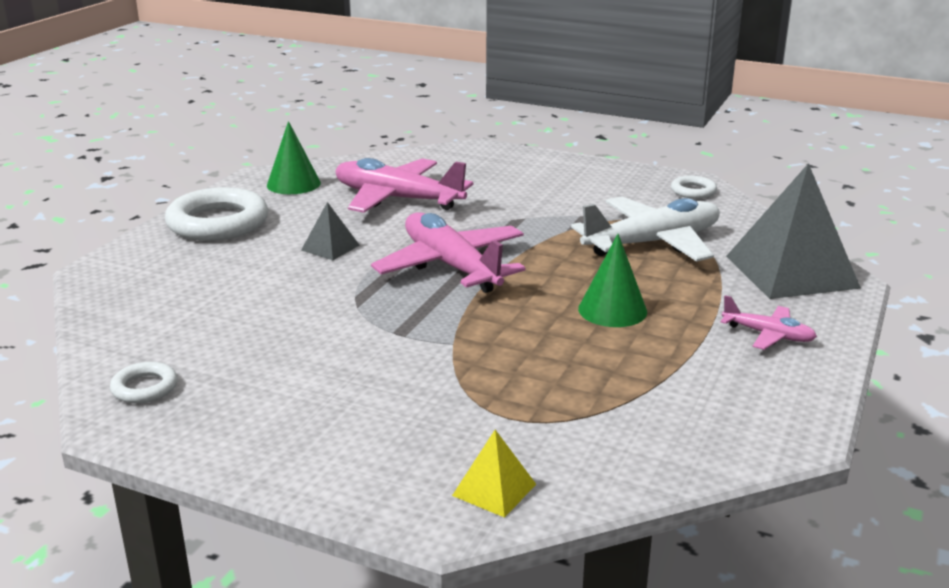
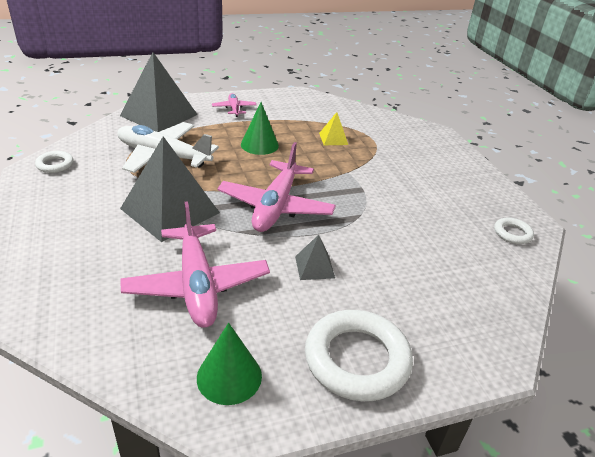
camera: 135 degrees left, 10 degrees up
yellow pyramid [452,430,536,518] -> yellow pyramid moved to [319,112,348,145]
none -> grey pyramid [120,136,220,242]

